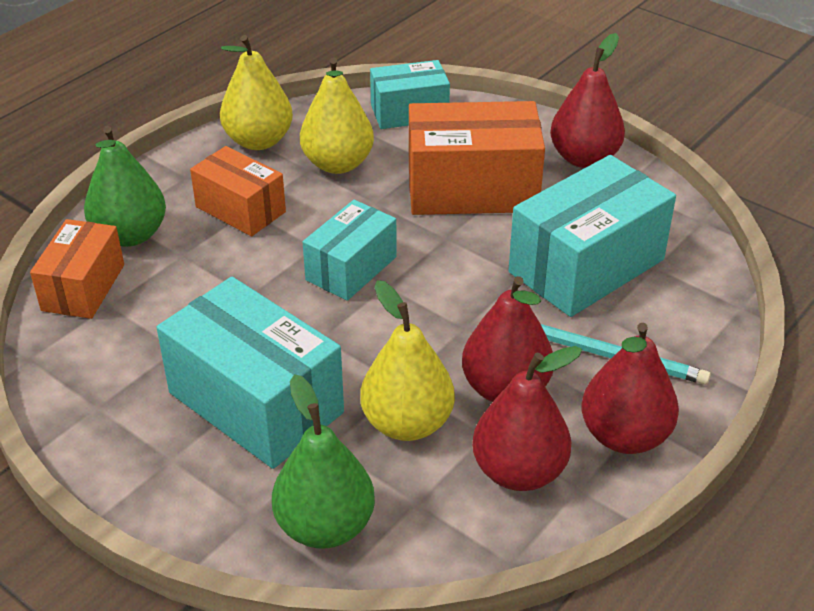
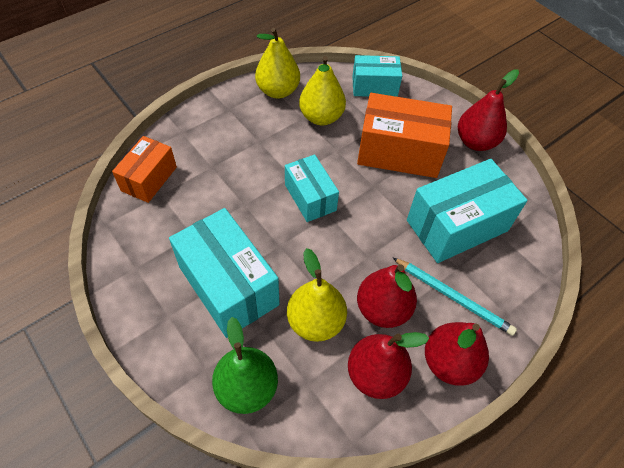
camera: 10 degrees right, 15 degrees up
green pear [84,126,166,247] -> none
orange box [190,146,286,236] -> none
turquoise box [303,200,397,301] -> turquoise box turned 75 degrees counterclockwise [285,154,339,222]

